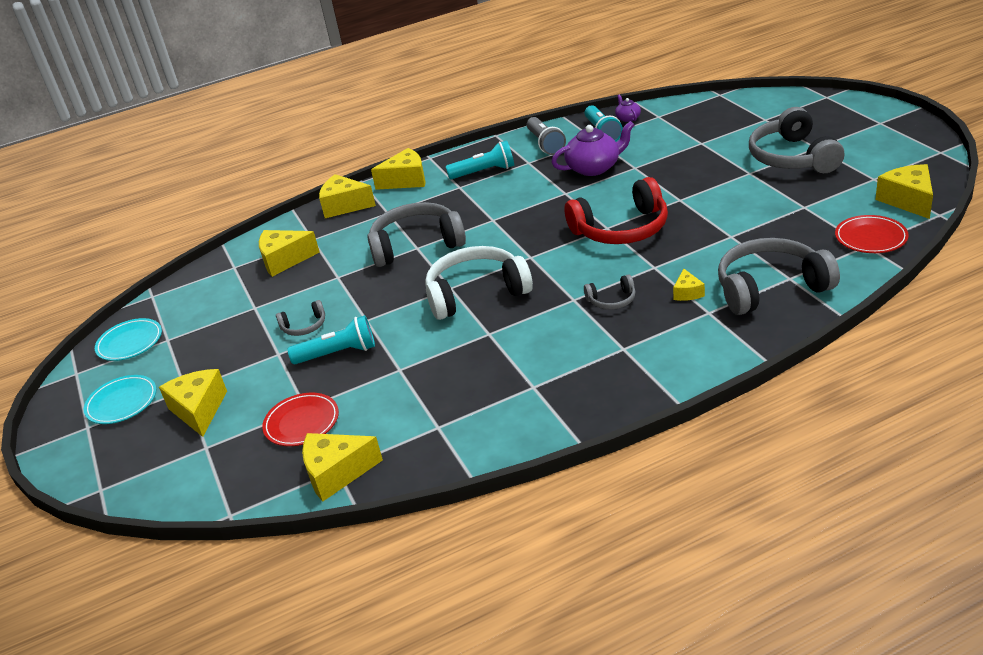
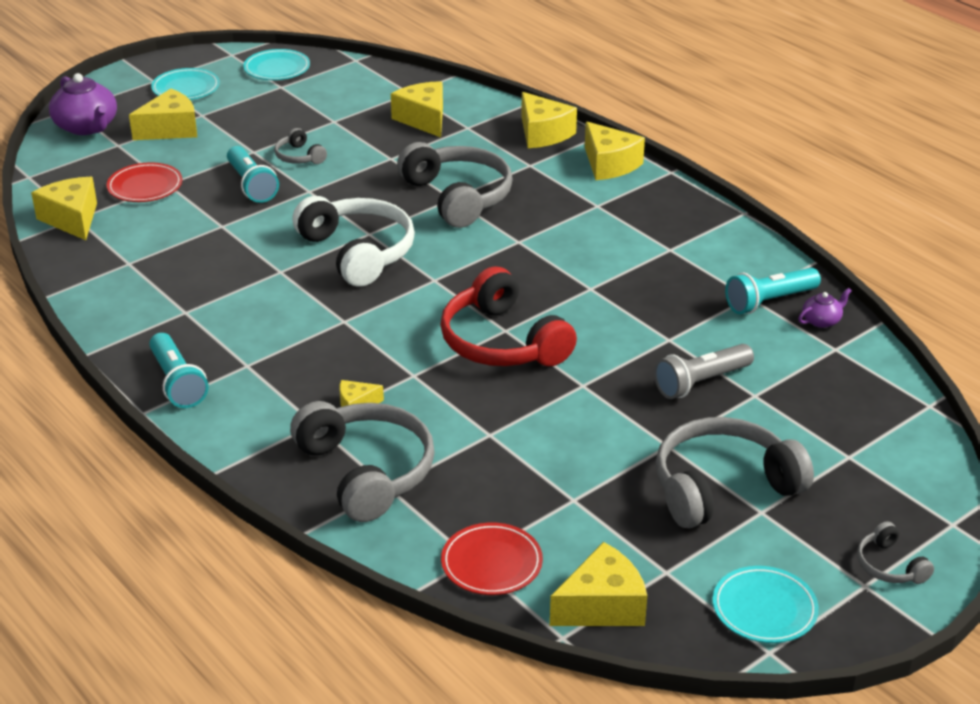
camera: 70 degrees right, 0 degrees up
yellow cheese [319,174,376,218] -> yellow cheese turned 150 degrees clockwise [521,92,577,148]
turquoise flashlight [446,140,514,179] -> turquoise flashlight moved to [149,333,209,408]
grey flashlight [527,117,566,155] -> grey flashlight moved to [654,344,754,399]
purple teapot [551,121,634,176] -> purple teapot moved to [49,73,117,135]
grey headphones [584,274,635,310] -> grey headphones moved to [857,521,934,584]
none -> turquoise plate [713,566,819,643]

